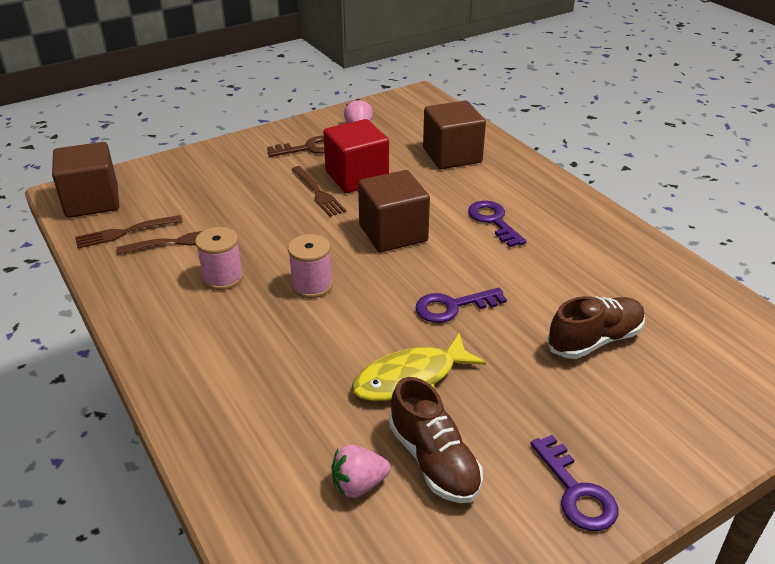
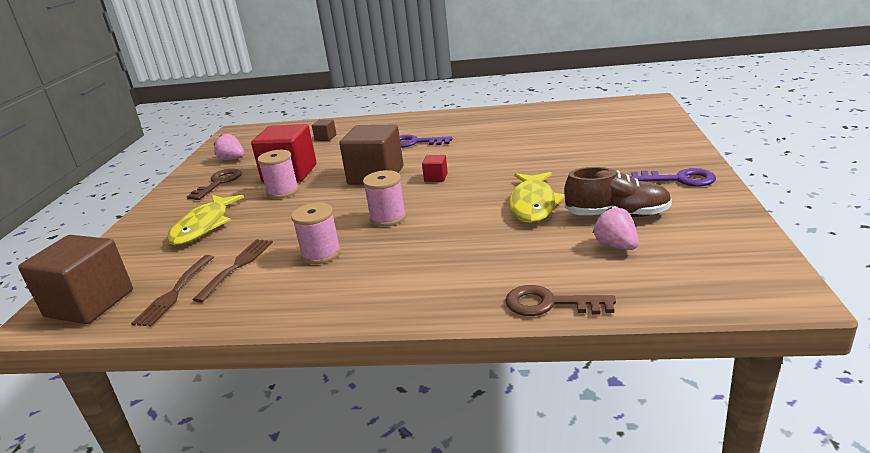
camera: 50 degrees left, 10 degrees down
brown fork [291,166,346,217] -> pink spool [257,150,299,199]
pink strawberry [331,445,391,498] -> pink strawberry turned 135 degrees clockwise [592,207,639,250]
purple key [416,288,507,323] -> none
brown cube [423,100,486,169] -> brown cube [312,119,337,141], size x0.43
brown shoe [547,296,645,359] -> none
none -> yellow fish [167,195,244,245]
none -> red cube [422,155,448,182]
none -> brown key [505,285,616,316]

